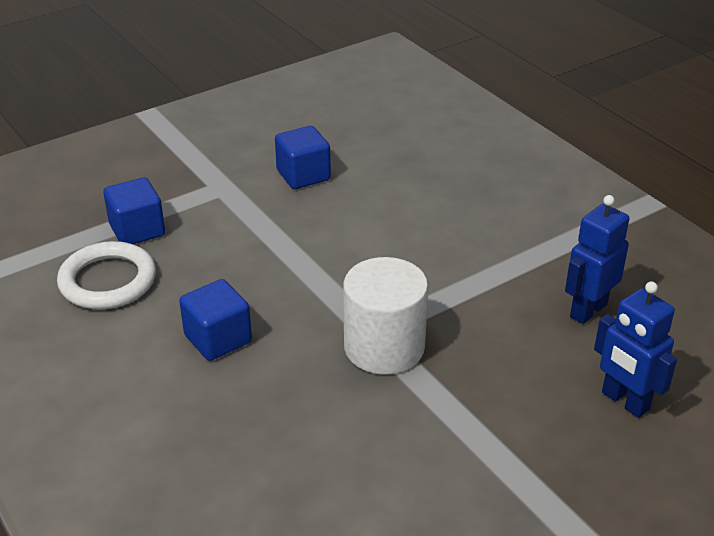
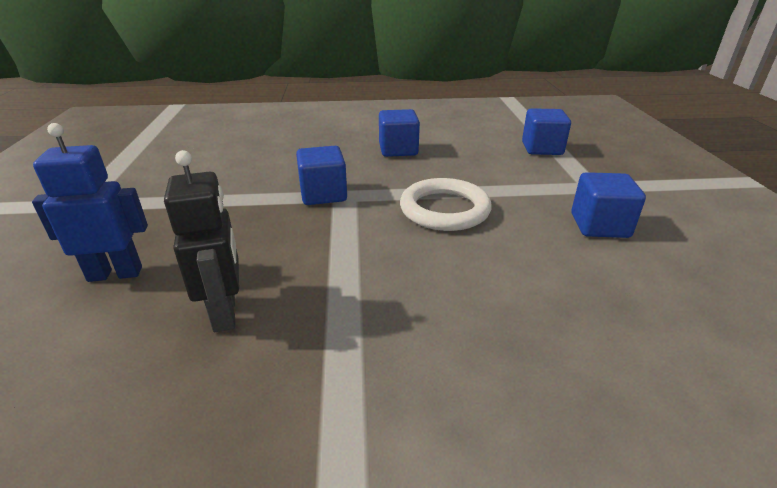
camera: 120 degrees right, 5 degrees down
white ring [57,241,156,310] -> white ring moved to [400,178,492,231]
white cylinder [343,257,428,375] -> blue cube [296,146,347,205]
blue robot [565,195,629,324] -> black robot [164,150,239,332]

